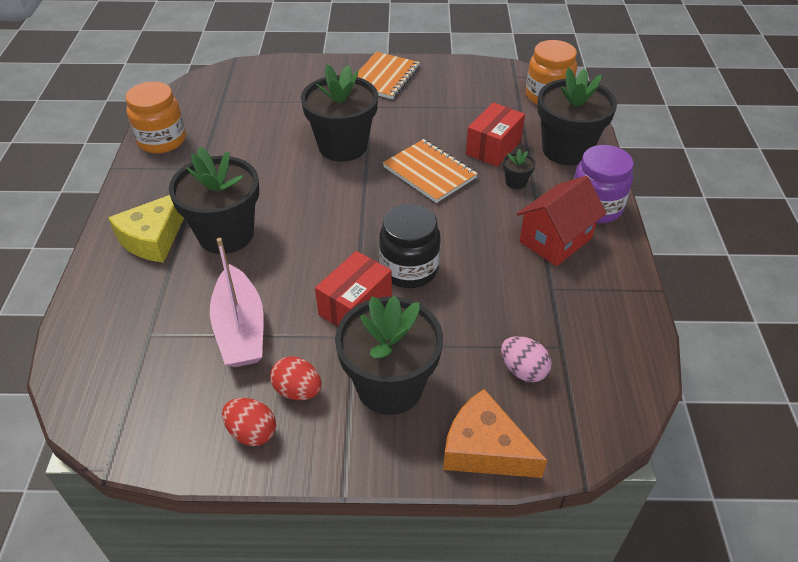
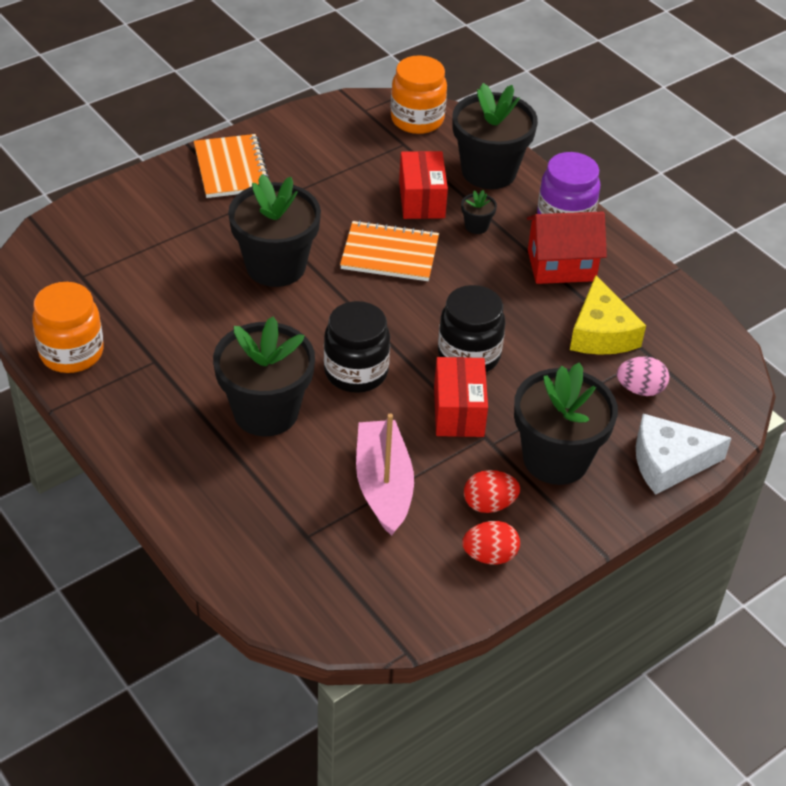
camera: 40 degrees left, 0 degrees up
yellow cheese [108,195,184,263] -> yellow cheese moved to [570,275,646,355]
pink boat [210,238,264,367] -> pink boat turned 135 degrees counterclockwise [356,413,414,536]
orange cheese [443,389,547,478] -> white cheese [636,414,731,495]
red house [517,176,607,266] -> red house turned 75 degrees clockwise [527,212,607,284]
none -> black jar [324,301,390,393]

